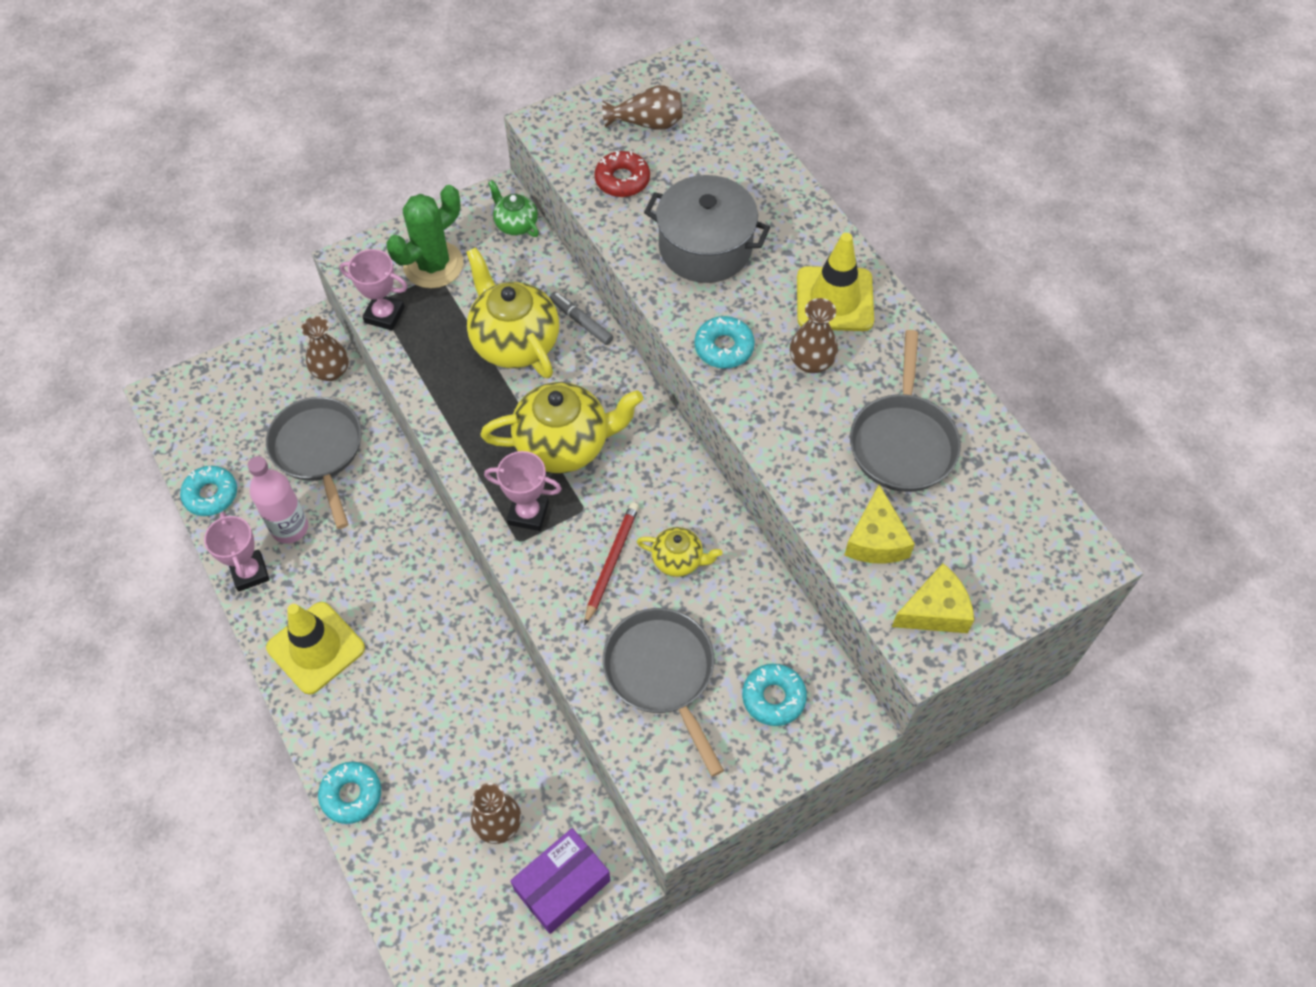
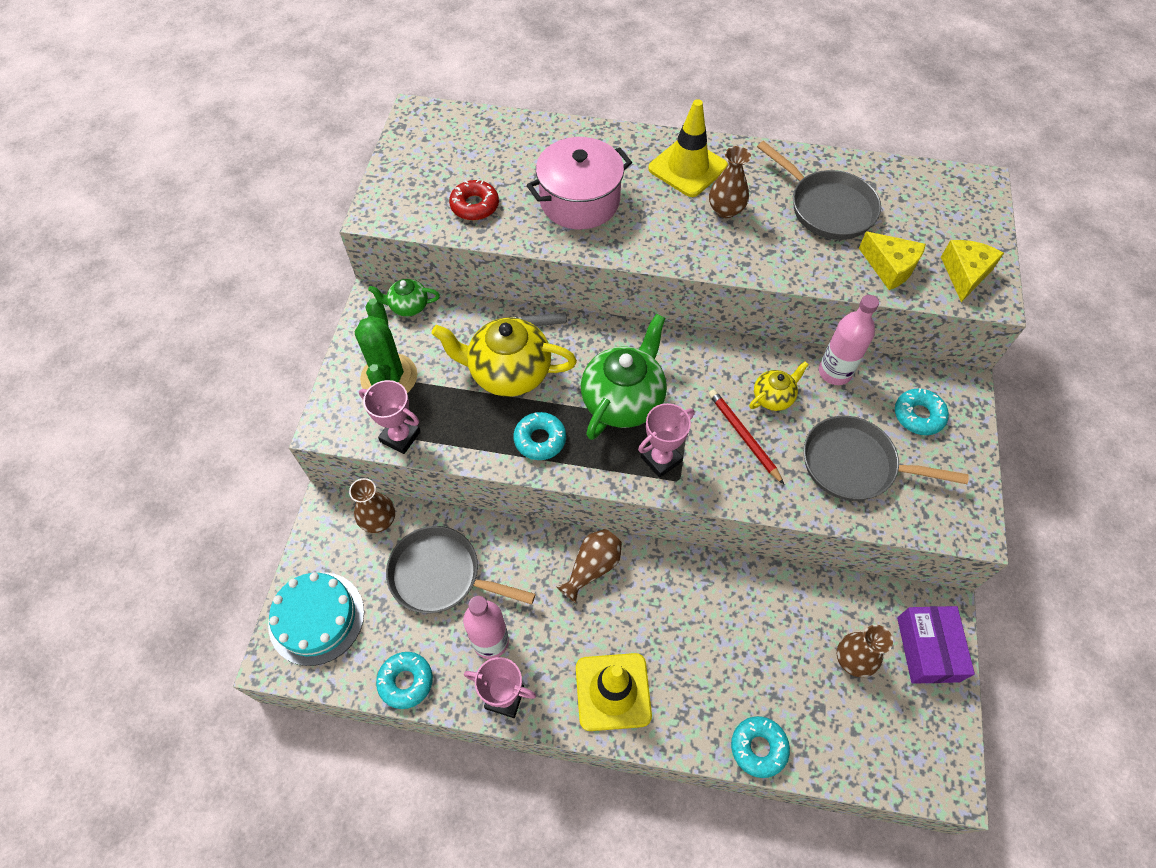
camera: 50 degrees left, 0 degrees up
pink trophy [340,249,408,330] -> pink trophy turned 60 degrees clockwise [359,380,421,454]
yellow teapot [481,382,643,473] -> green teapot [581,314,667,440]
brown vase [602,85,683,130] -> brown vase moved to [556,529,622,603]
grey pot [644,175,770,283] -> pink pot [527,137,632,229]
turquoise donut [694,316,755,369] -> turquoise donut moved to [514,412,566,460]
none -> turquoise cake [268,572,364,666]
none -> pink bottle [819,295,879,385]

